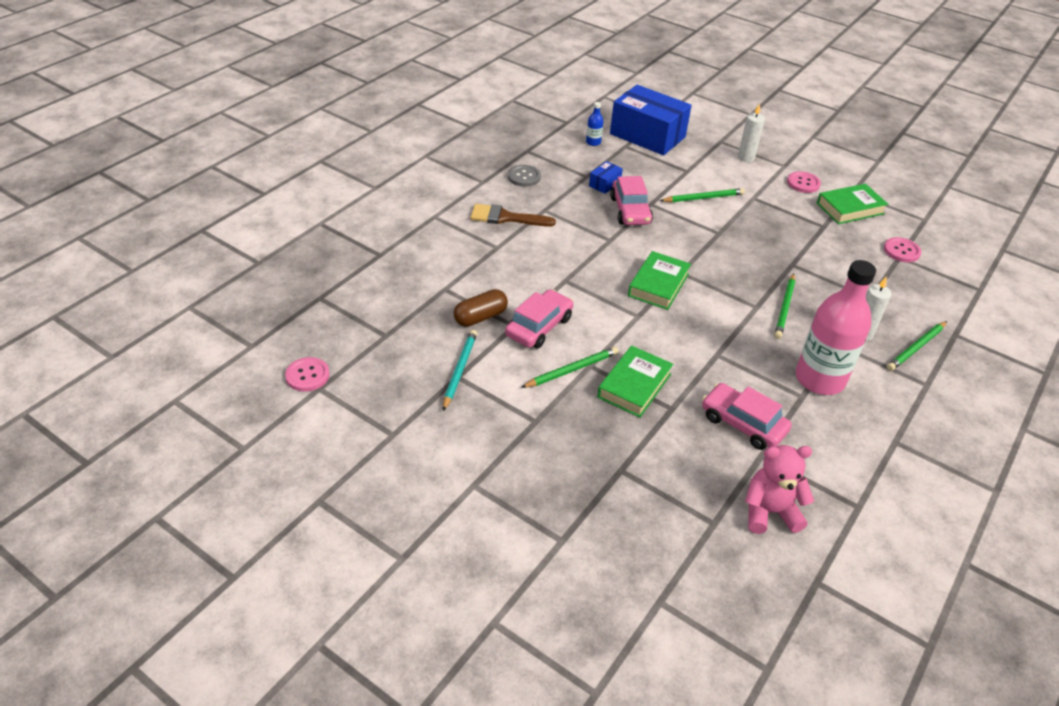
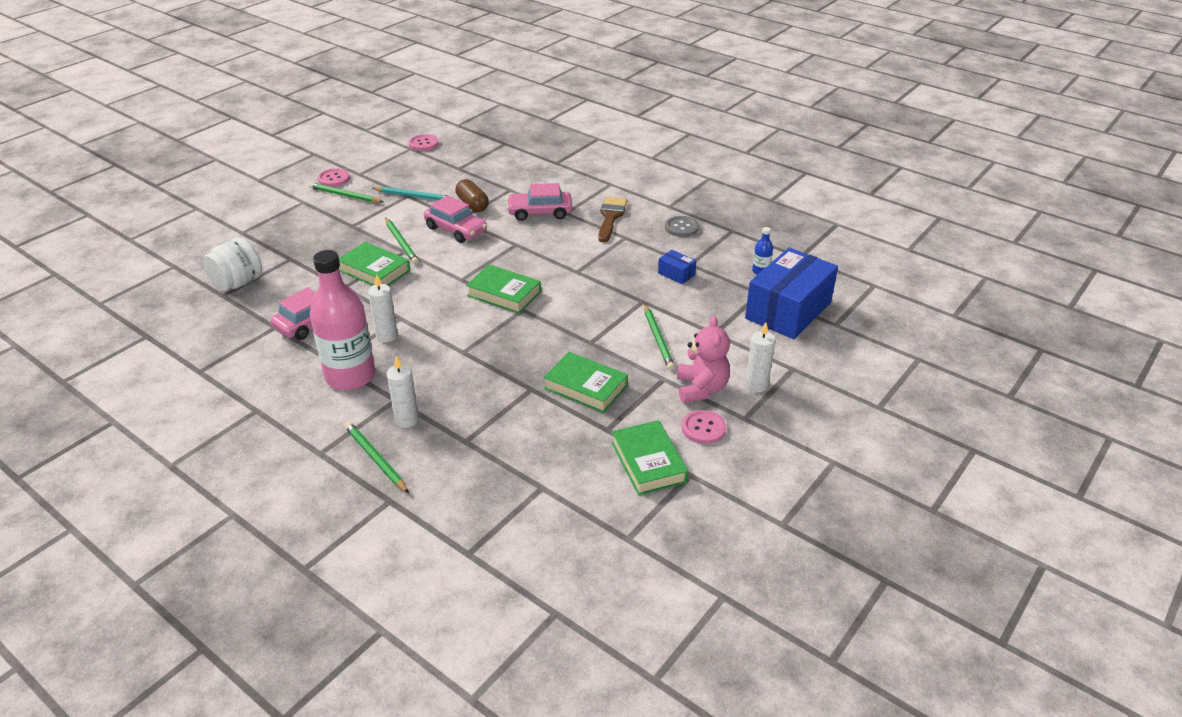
camera: 95 degrees right, 5 degrees down
pink car [610,176,653,225] -> pink car moved to [507,183,572,221]
pink teddy bear [745,445,814,534] -> pink teddy bear moved to [677,316,730,403]
green pencil [774,274,795,339] -> green pencil moved to [309,182,383,203]
pink button [884,237,921,262] -> pink button moved to [318,168,350,187]
none -> white jar [203,237,262,291]
none -> white candle [368,274,398,343]
none -> green book [544,352,628,413]

